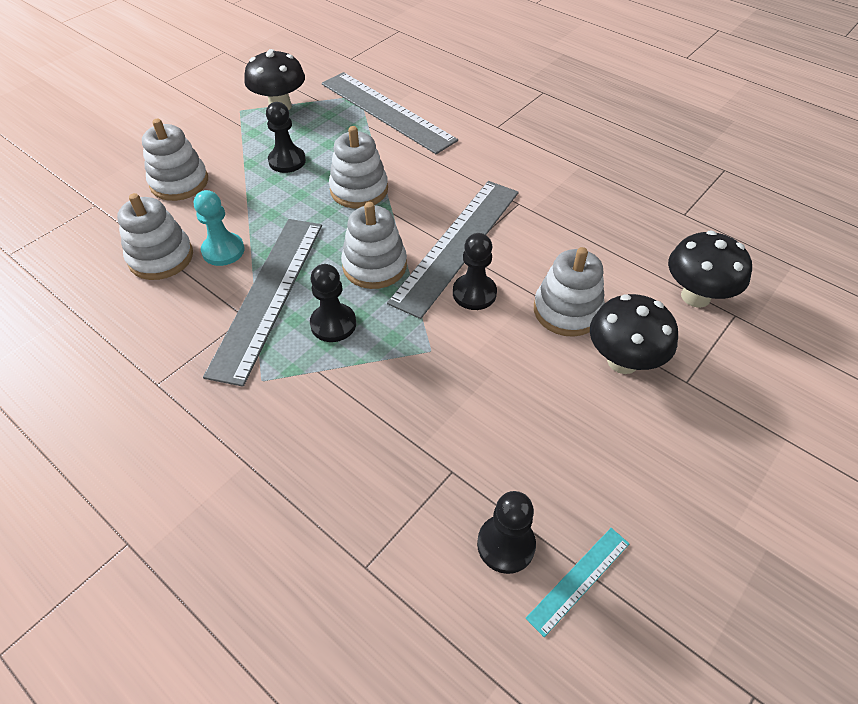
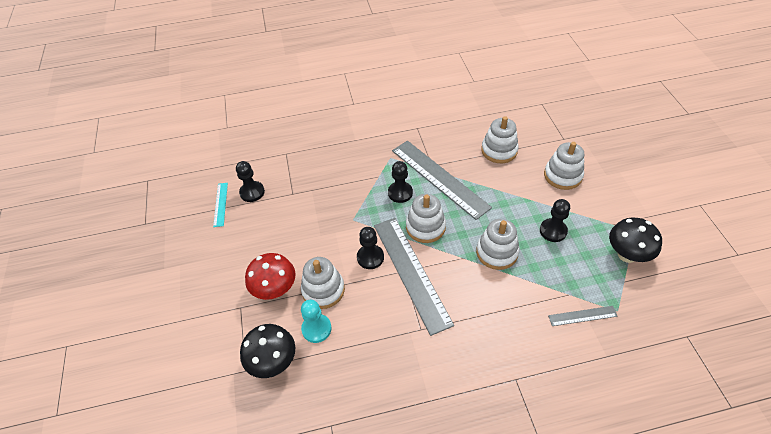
camera: 130 degrees right, 0 degrees up
turquoise pawn [194,190,245,266] -> turquoise pawn moved to [301,300,332,343]
grey ruler [322,72,458,154] -> grey ruler [548,306,618,326], size x0.45
black mushroom [590,294,678,374] -> red mushroom [245,253,296,300]

